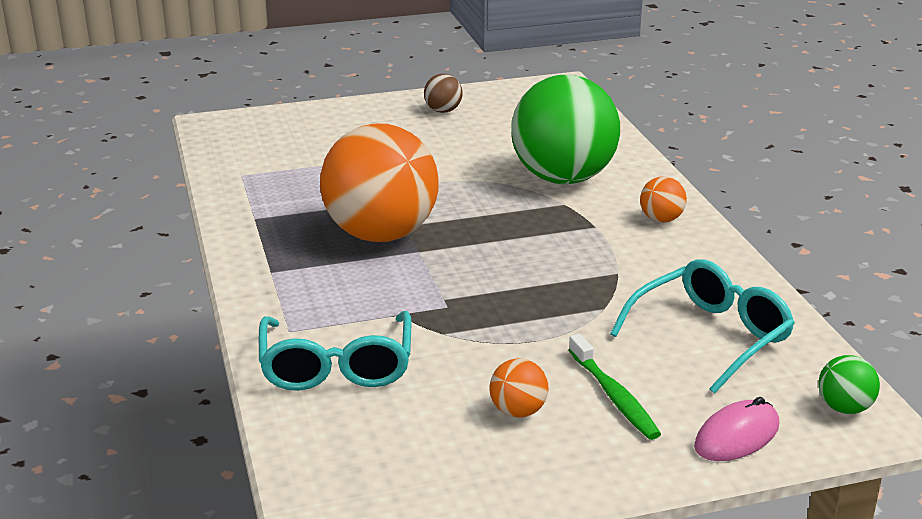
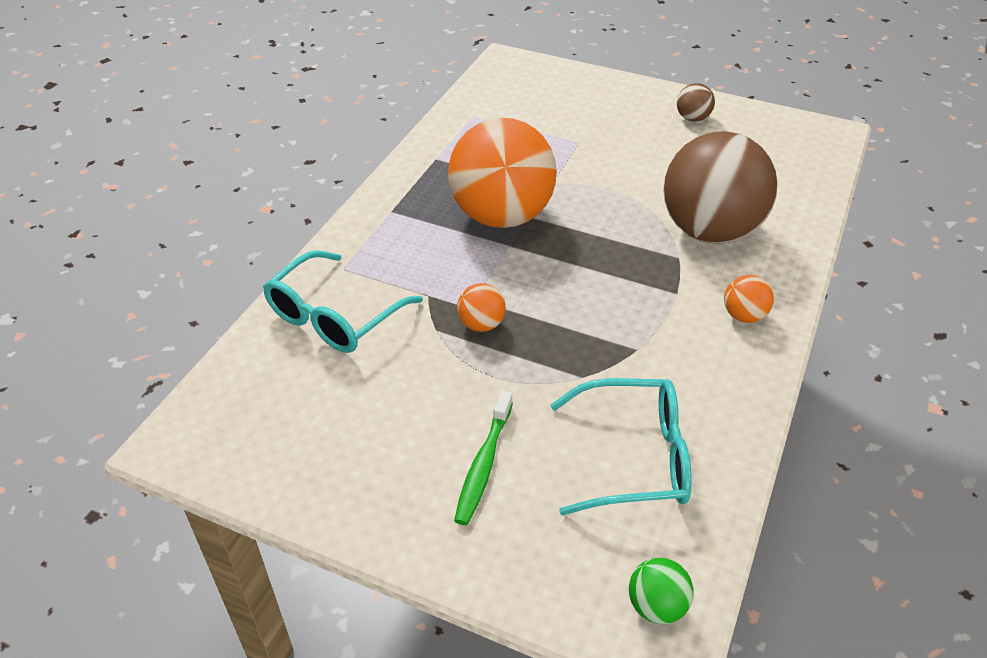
camera: 40 degrees right, 15 degrees up
orange ball [490,358,548,418] -> orange ball moved to [457,283,506,332]
green ball [511,75,620,184] -> brown ball [663,131,777,244]
pink mouse [694,397,779,461] -> none

